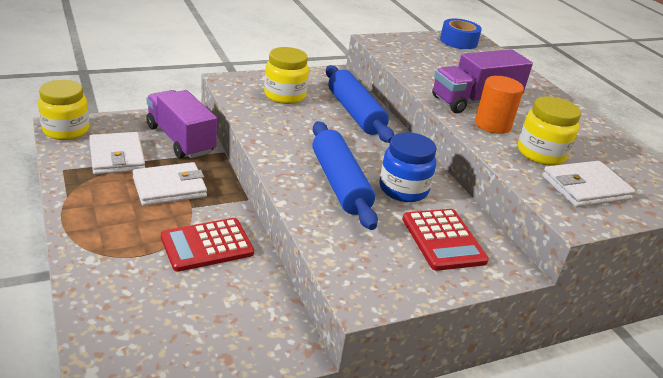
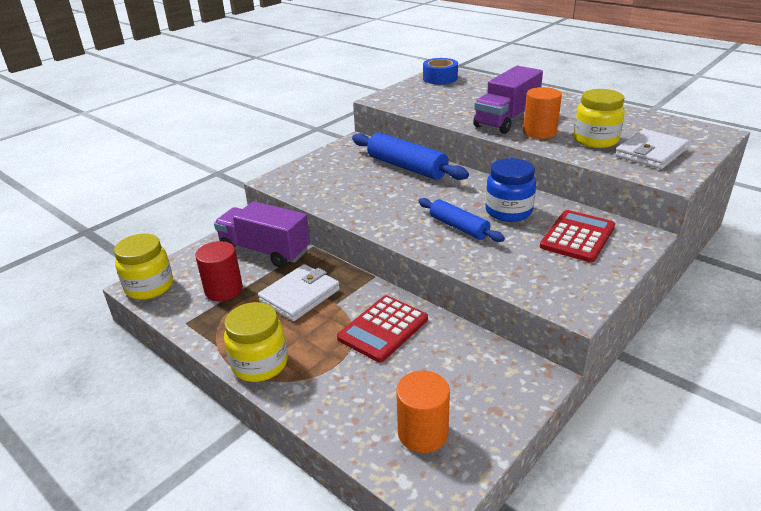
camera: 20 degrees left, 0 degrees up
white wallet [89,132,145,175] -> red cylinder [195,241,243,301]
yellow jar [264,47,309,104] -> yellow jar moved to [224,302,288,382]
blue rolling pin [312,121,378,230] -> blue rolling pin [418,198,505,242], size x0.63
red calculator [402,209,489,271] -> red calculator turned 105 degrees counterclockwise [540,210,615,262]
none -> orange cylinder [396,371,450,453]

